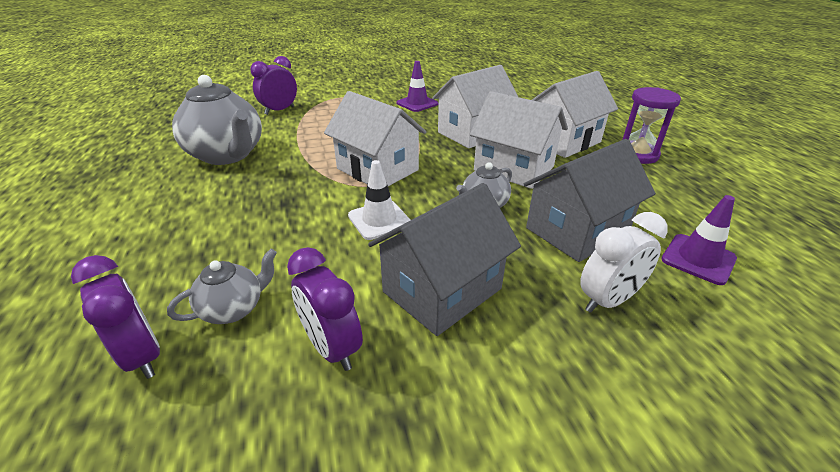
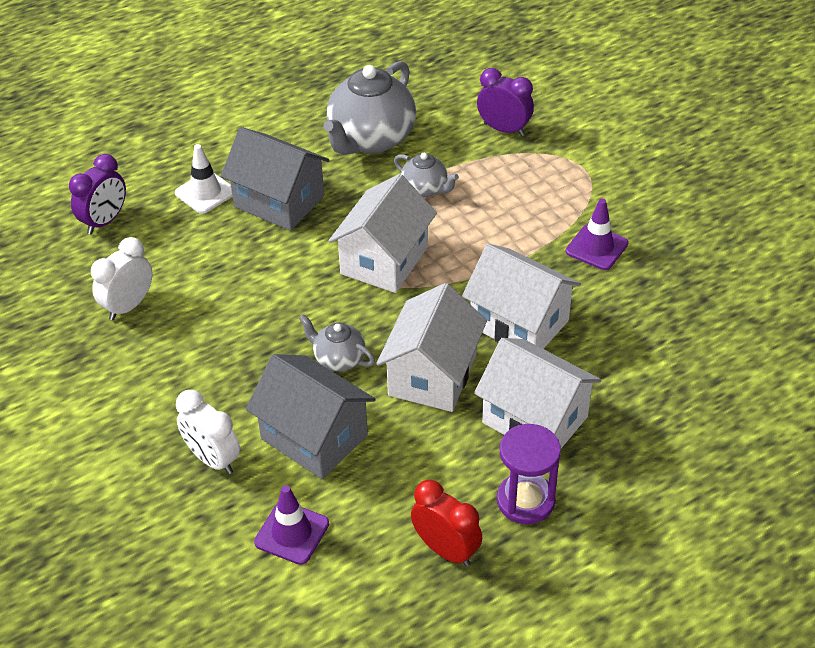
camera: 75 degrees right, 10 degrees up
grey teapot [167,249,277,324] -> grey teapot moved to [394,153,459,197]
purple clock [287,247,363,371] -> white clock [91,237,152,320]
white traffic cone [348,160,410,240] -> white traffic cone moved to [175,144,232,214]
grey house [368,183,521,336] -> grey house moved to [221,127,329,231]
none -> red clock [411,480,482,567]

